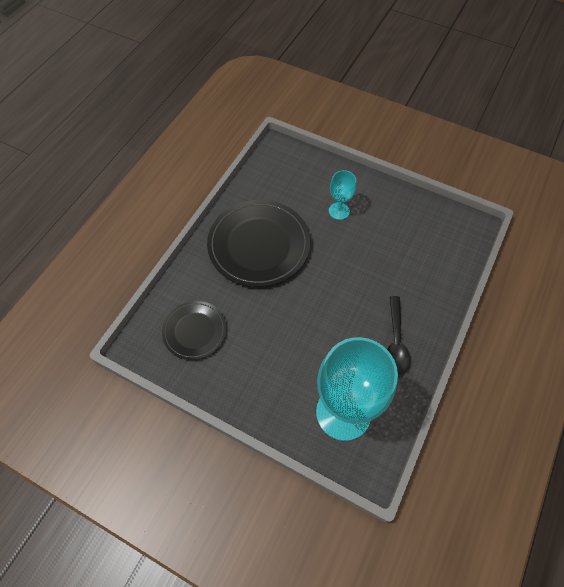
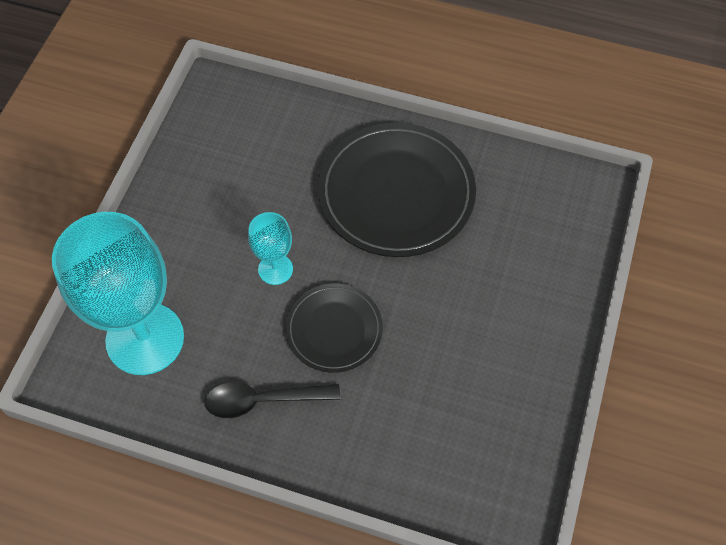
camera: 80 degrees right, 0 degrees up
black plate [162,301,226,360] -> black plate moved to [286,283,383,373]
turquoise goblet [329,170,357,220] -> turquoise goblet moved to [248,212,293,285]

